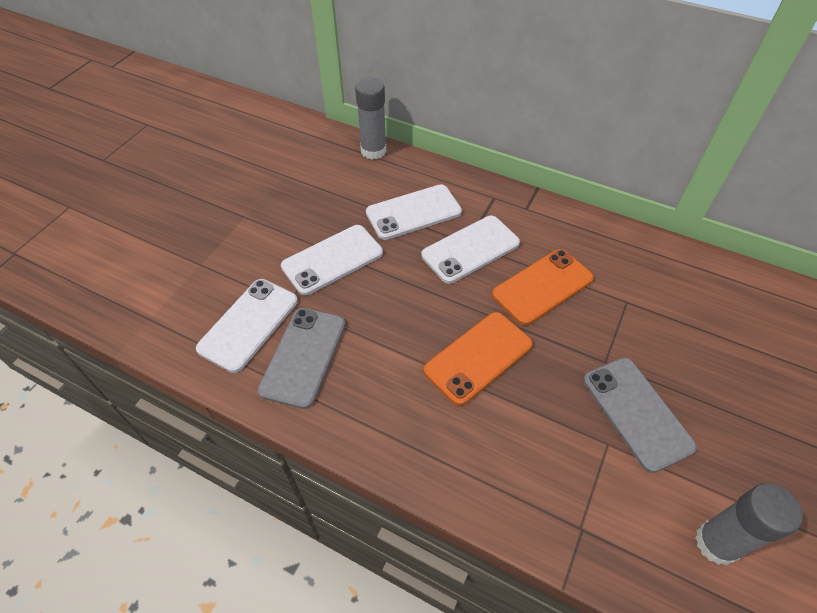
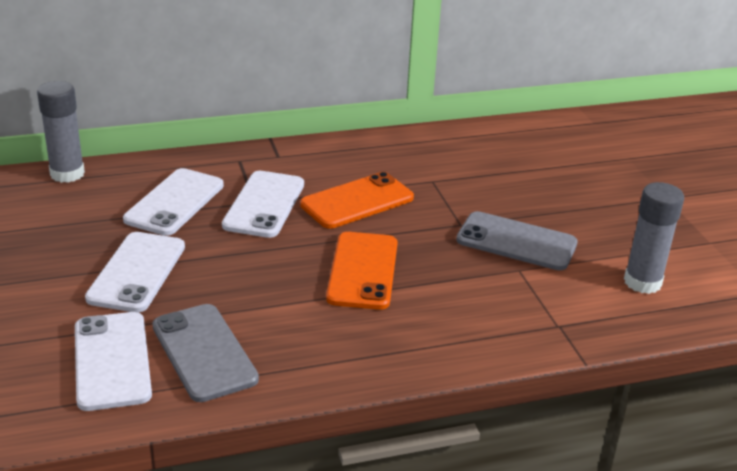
camera: 45 degrees left, 20 degrees down
orange phone [492,249,594,325] -> orange phone turned 45 degrees clockwise [300,172,414,229]

